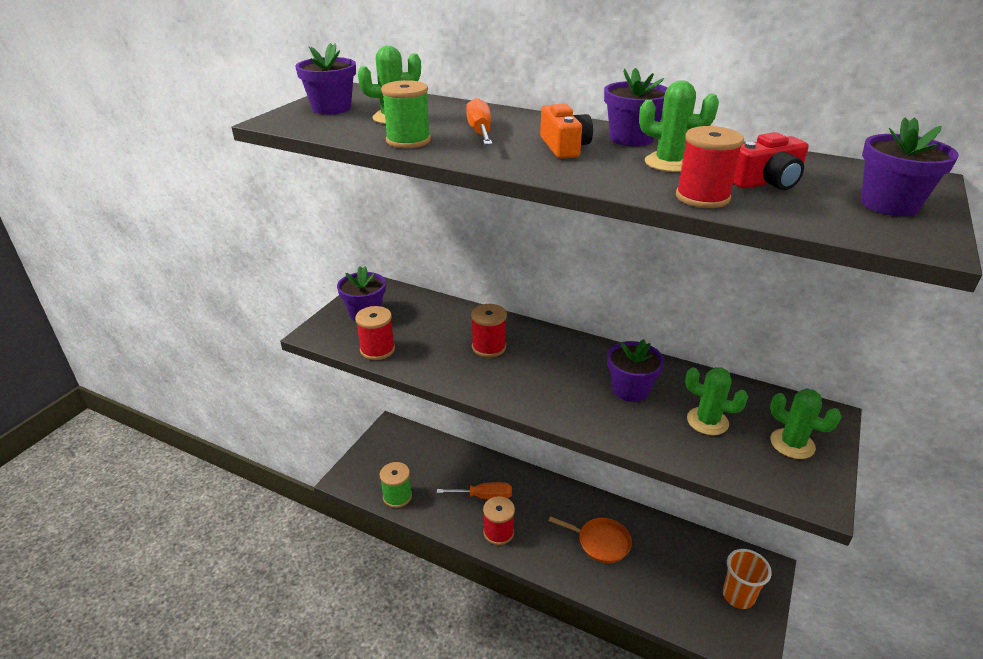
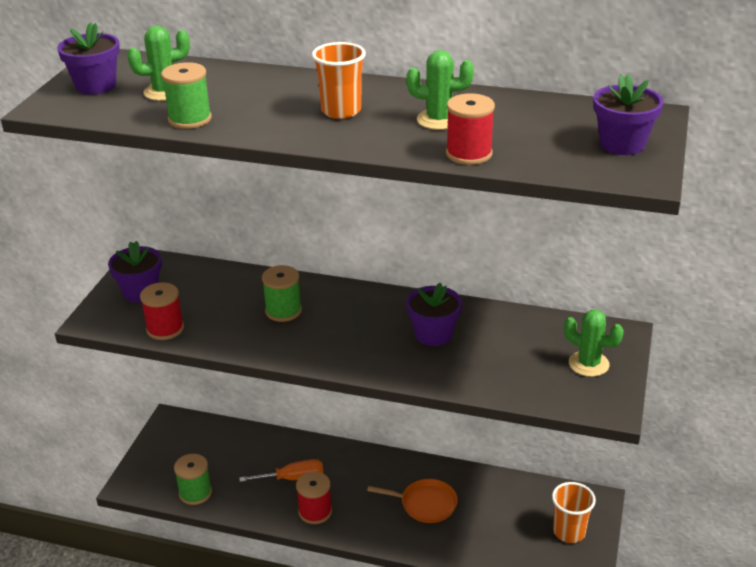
camera: 10 degrees left, 0 degrees up
orange screwdriver [466,98,493,145] -> none
red spool [471,304,507,357] -> green spool [262,265,302,322]
orange camera [540,104,593,159] -> orange cup [312,42,366,119]
purple flower pot [604,68,667,147] -> none
green cactus [685,367,748,435] -> none
red camera [733,132,809,190] -> none

